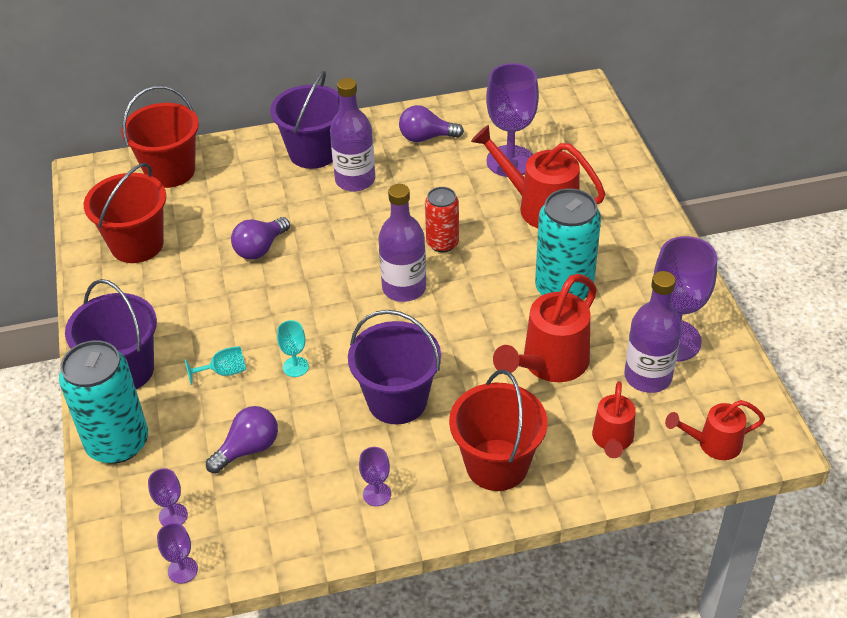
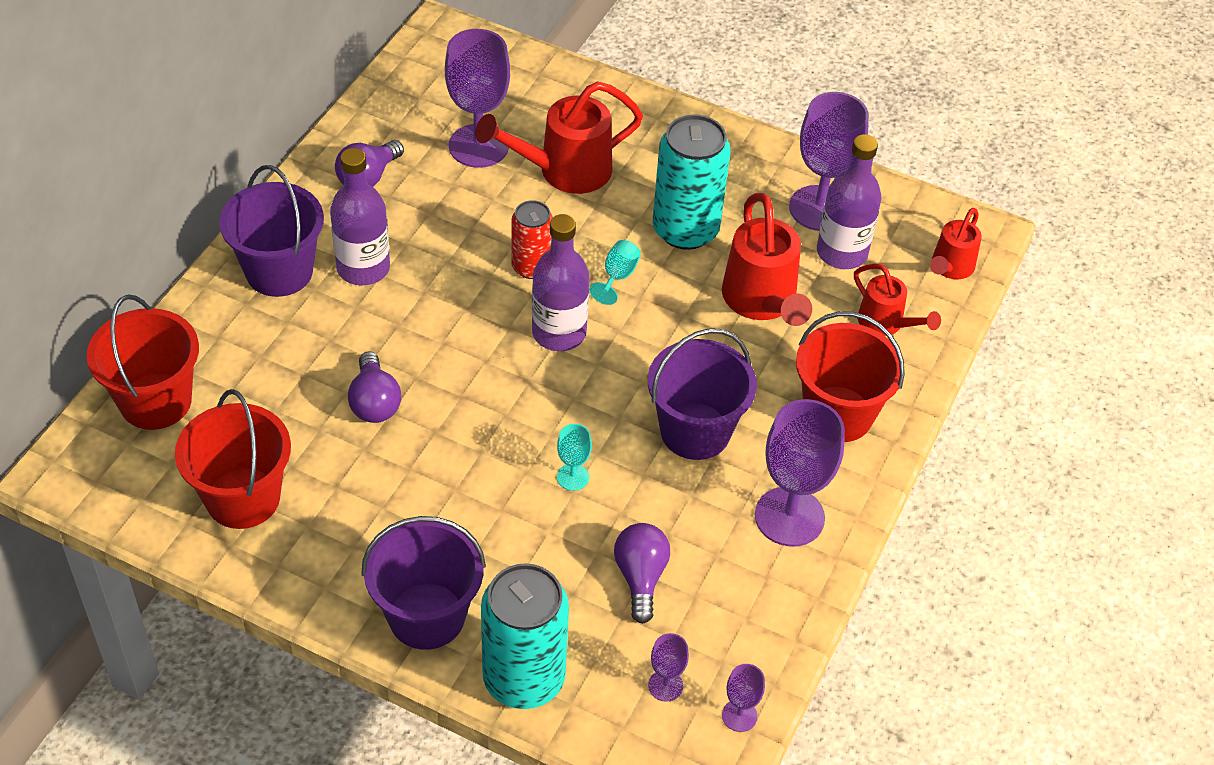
camera: 55 degrees left, 5 degrees up
turquoise goblet [185,346,246,385] -> turquoise goblet moved to [590,240,640,305]
purple goblet [359,447,391,506] -> purple goblet [755,399,845,547], size x2.15

